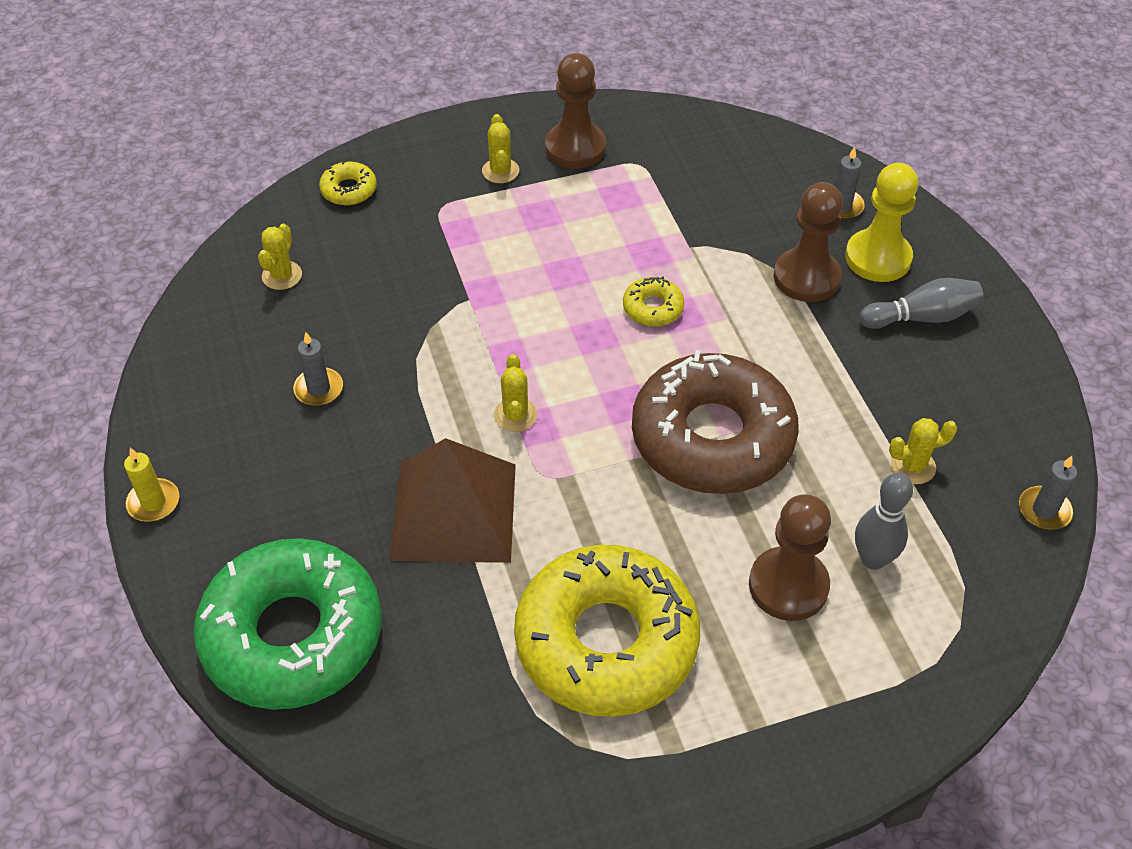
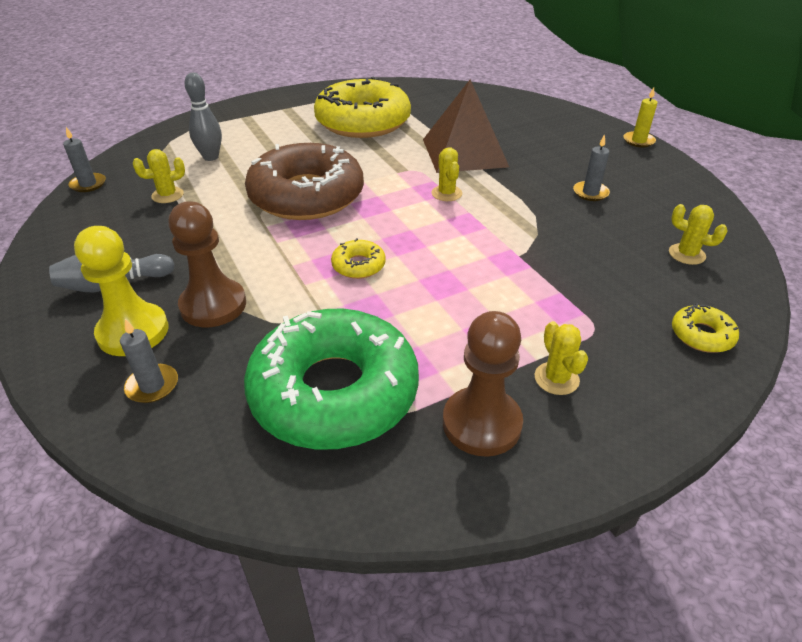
camera: 170 degrees right, 10 degrees down
green donut [193,538,382,710] -> green donut moved to [244,309,419,450]
yellow cactus [258,224,302,290] -> yellow cactus turned 60 degrees counterclockwise [669,204,728,265]
brown pawn [749,494,831,621] -> none

